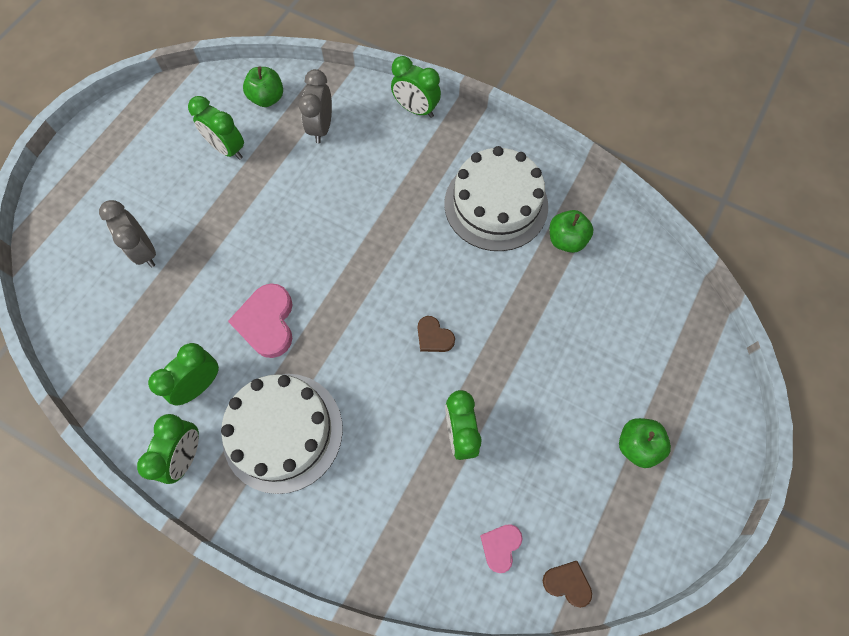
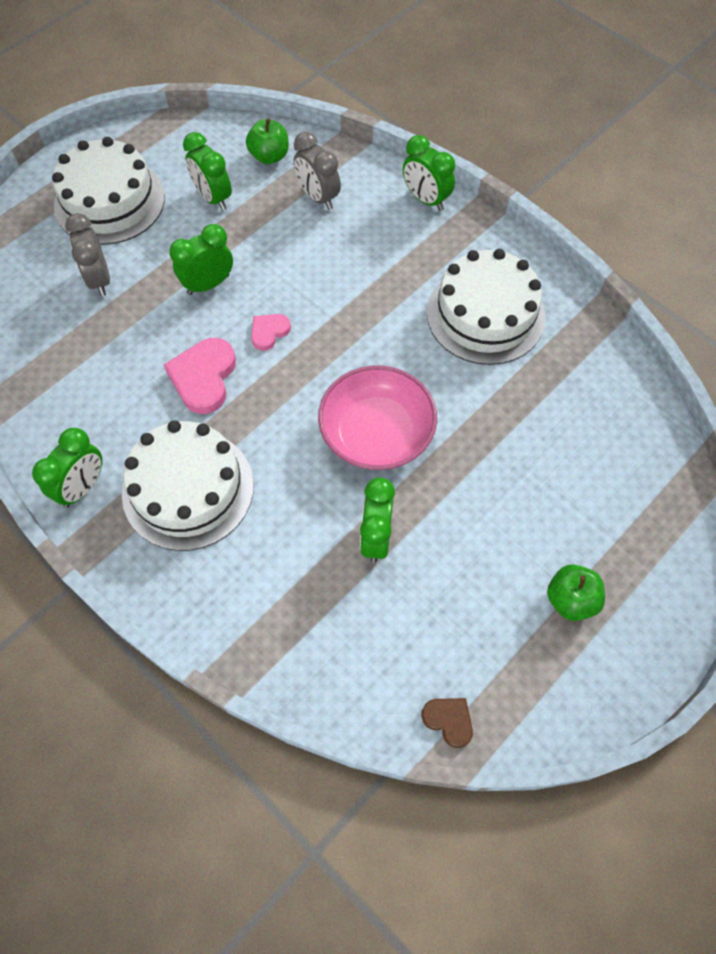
camera: 15 degrees right, 5 degrees down
green clock [148,343,219,405] -> green clock moved to [169,224,233,295]
grey clock [299,69,332,143] -> grey clock turned 60 degrees counterclockwise [294,131,341,210]
brown heart [418,316,455,352] -> pink bowl [318,365,437,470]
pink heart [480,524,523,573] -> pink heart moved to [251,314,291,351]
green apple [550,210,594,253] -> none
none -> white cake [52,137,165,245]

